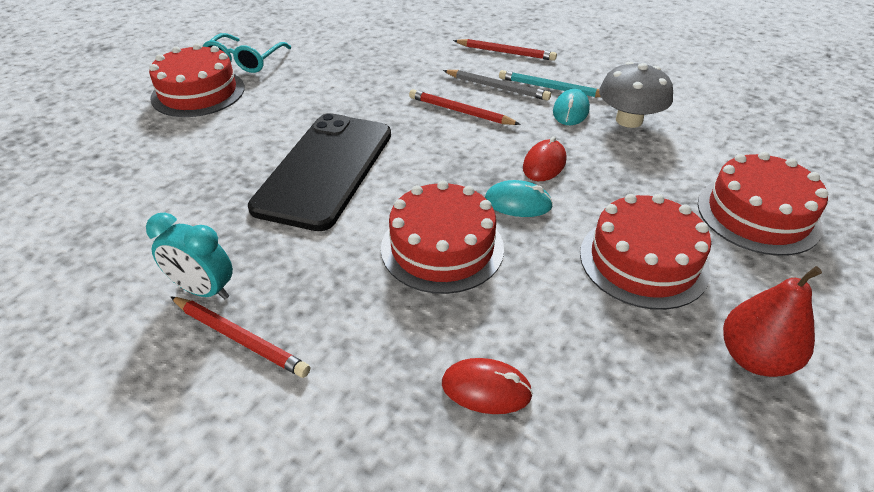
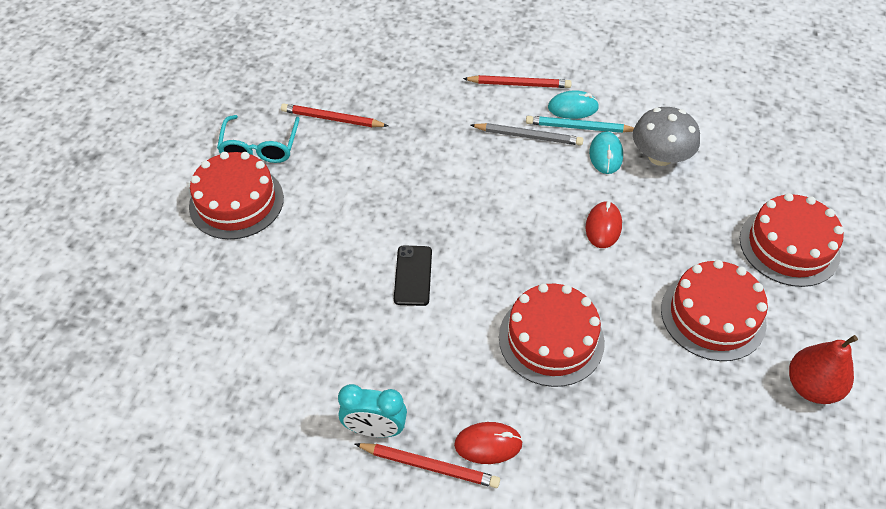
camera: 15 degrees left, 10 degrees up
black phone [248,113,391,231] -> black phone [394,245,432,306], size x0.44
red pencil [409,89,521,125] -> red pencil moved to [281,103,389,127]
red mouse [442,358,533,414] -> red mouse moved to [454,422,523,464]
turquoise mouse [485,180,553,217] -> turquoise mouse moved to [548,90,599,119]

